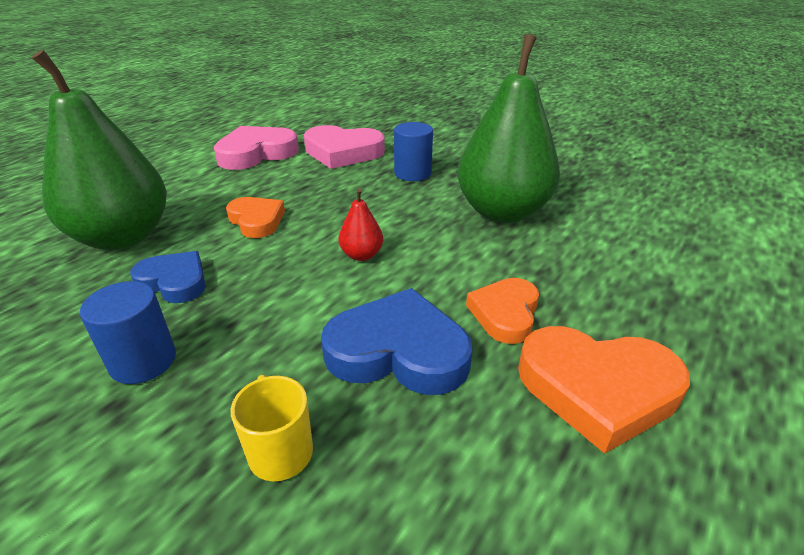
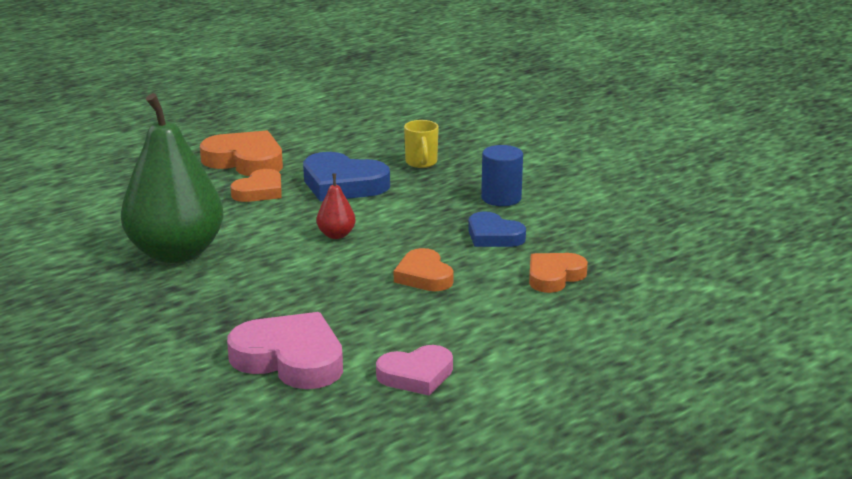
camera: 165 degrees left, 10 degrees down
green pear [32,50,167,250] -> orange heart [529,253,588,293]
pink heart [214,126,299,170] -> pink heart [376,345,453,395], size x0.63
blue cylinder [394,122,433,181] -> none

